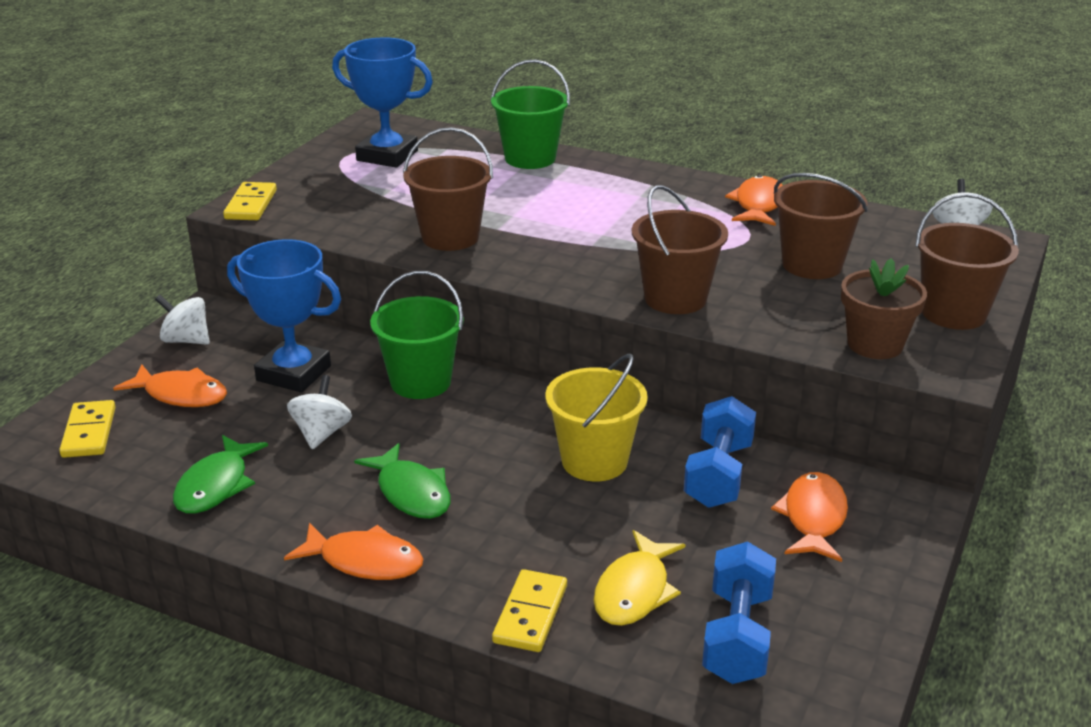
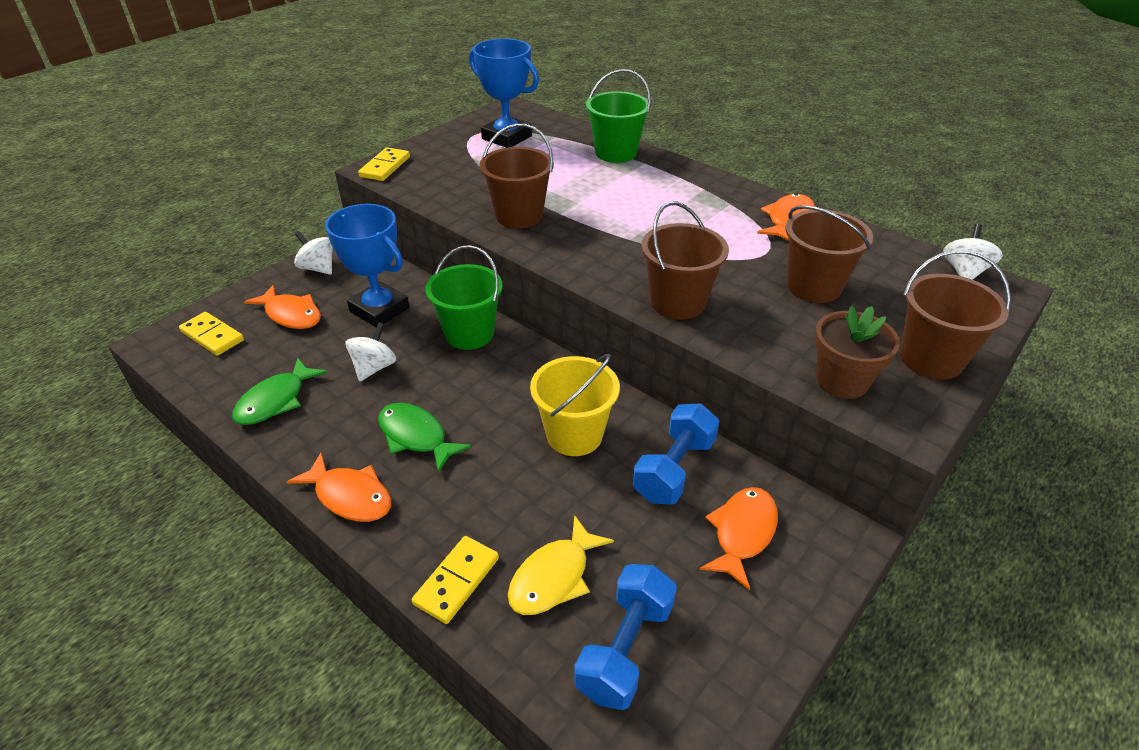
camera: 15 degrees right, 10 degrees up
yellow domino [59,400,116,458] -> yellow domino turned 60 degrees counterclockwise [179,312,244,356]
green fish [354,443,451,519] -> green fish turned 150 degrees clockwise [378,403,471,473]

